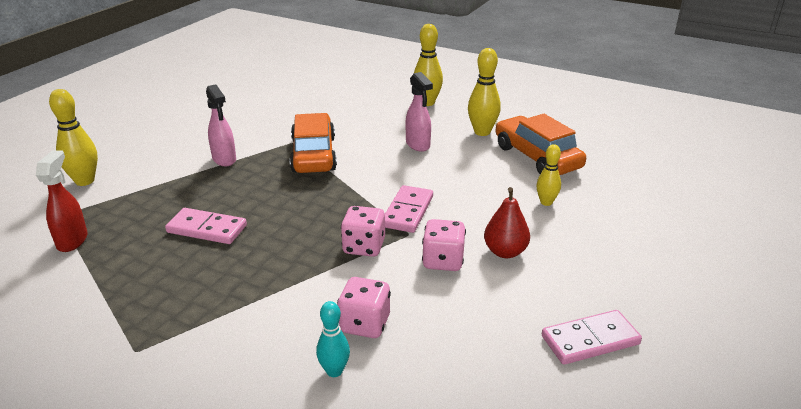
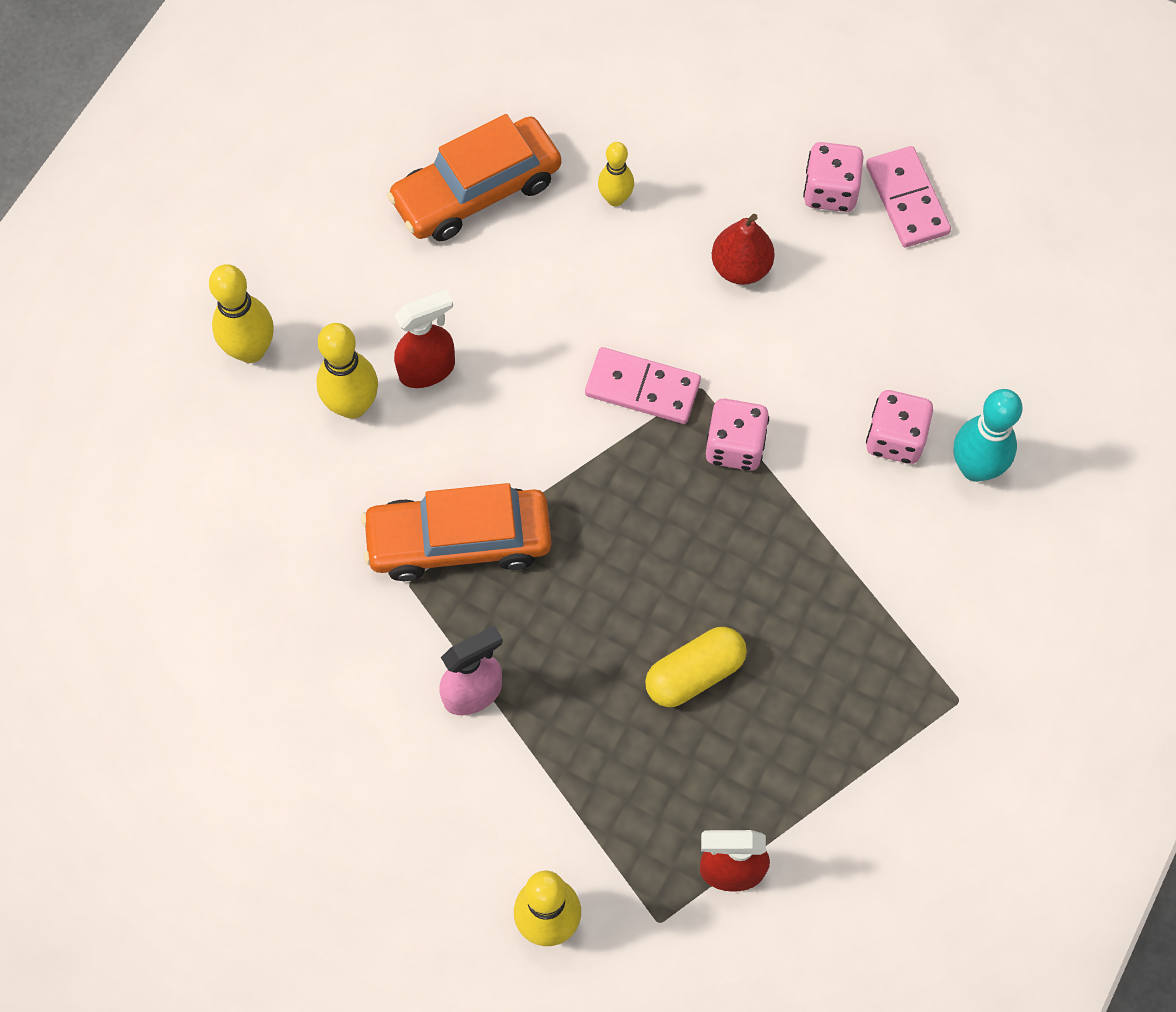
camera: 90 degrees left, 35 degrees up
pink domino [165,208,247,244] -> yellow capsule [645,627,747,707]
turquoise bowling pin [316,301,350,377] -> turquoise bowling pin [954,389,1023,482], size x1.59
pink spray bottle [406,72,433,152] -> red spray bottle [394,289,455,388]
pink dice [422,219,466,271] -> pink dice moved to [803,142,864,212]
yellow bowling pin [468,48,501,136] -> yellow bowling pin moved to [316,323,378,419]

